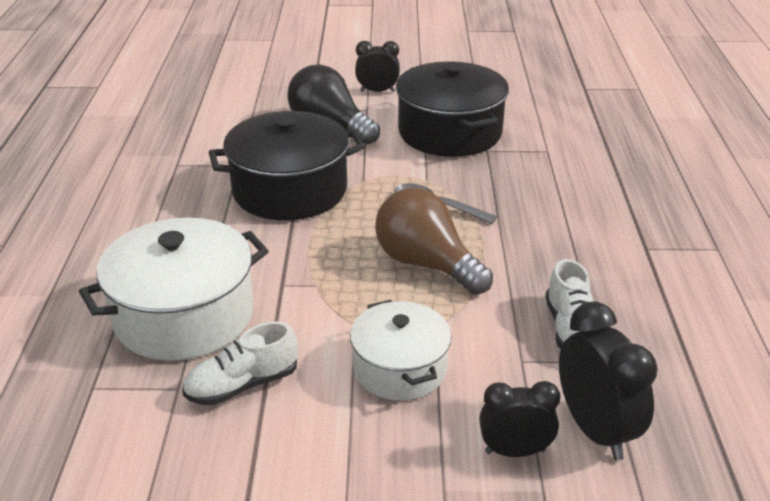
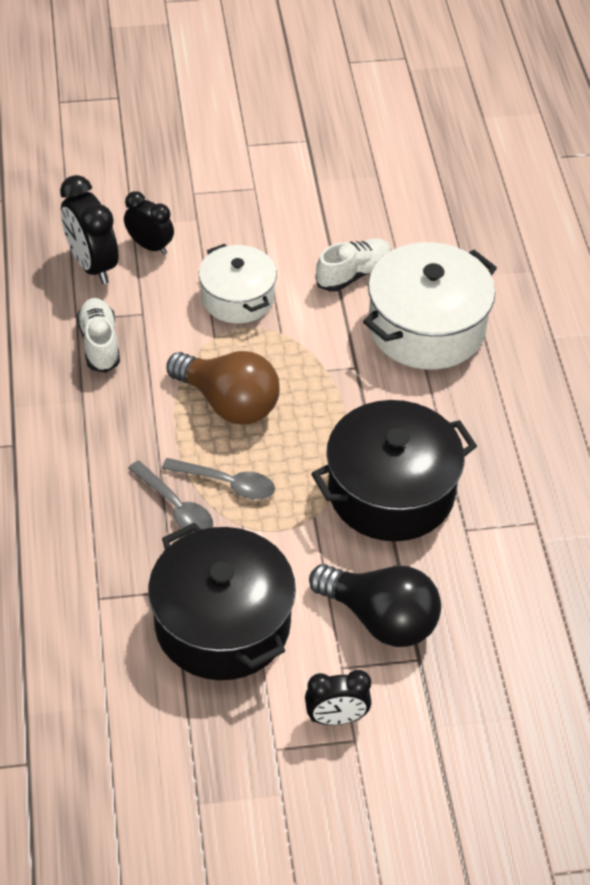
camera: 170 degrees right, 15 degrees up
black clock [479,381,560,457] -> black clock turned 135 degrees counterclockwise [124,191,174,255]
none -> grey spoon [128,460,213,534]

